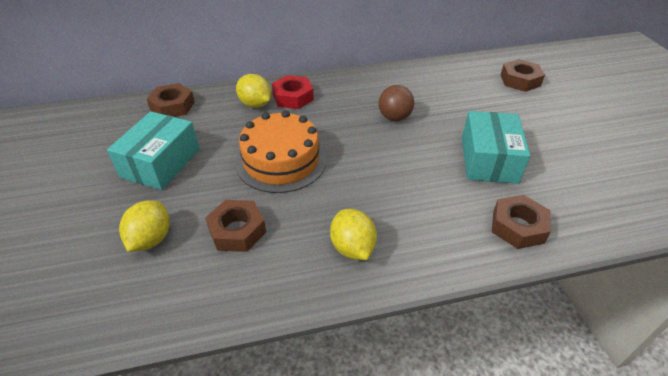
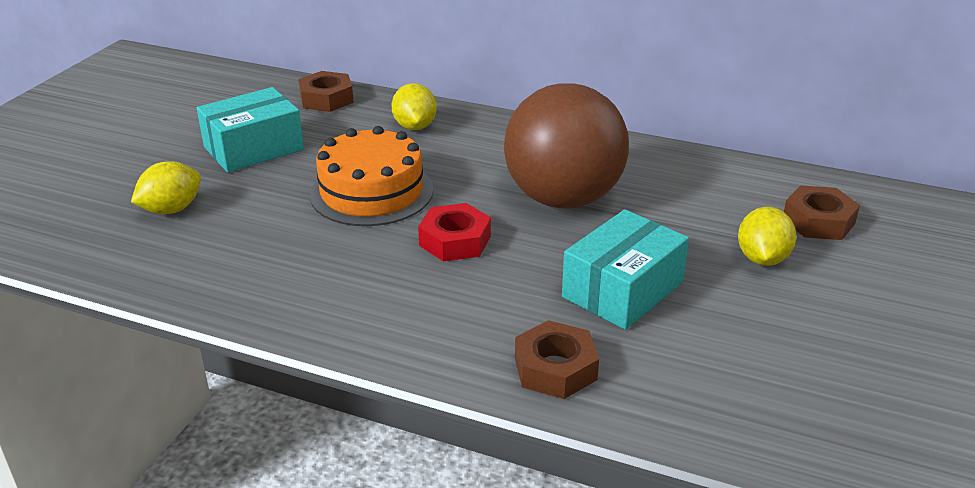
camera: 35 degrees right, 10 degrees down
brown nut [205,200,266,252] -> none
red nut [272,75,314,109] -> red nut moved to [418,203,491,261]
yellow lemon [330,209,377,260] -> yellow lemon moved to [738,207,797,266]
brown ball [379,85,414,121] -> brown ball [504,83,629,209], size x2.27

